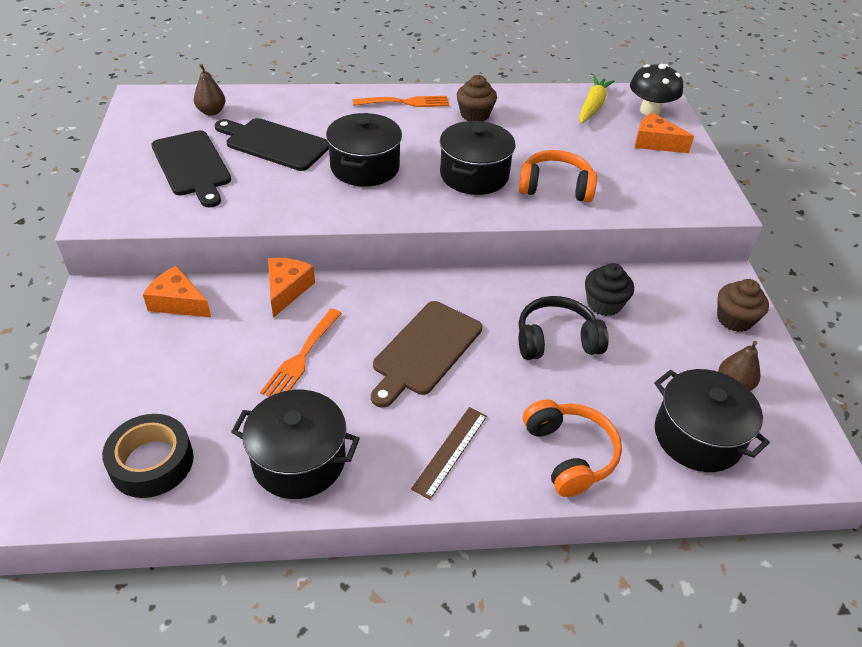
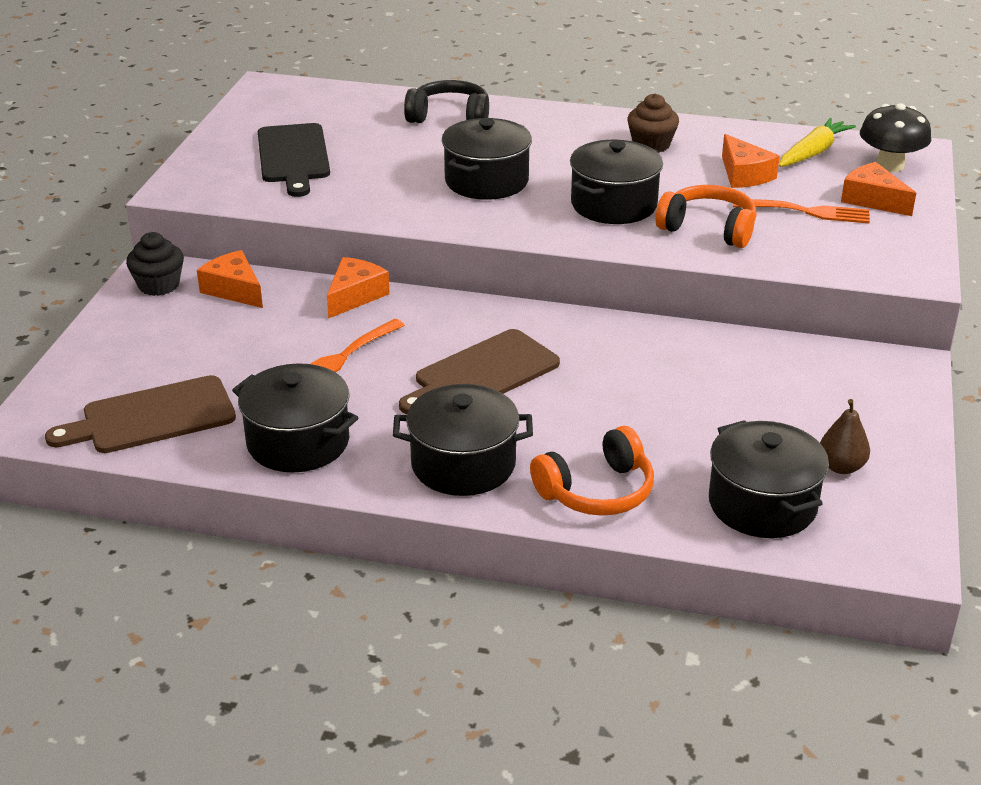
camera: 20 degrees right, 10 degrees down
black tape [102,414,194,498] -> brown cutting board [45,375,236,453]
brown pear [194,64,225,116] -> none
black cutting board [215,118,329,171] -> none
orange fork [352,96,449,107] -> orange fork moved to [733,199,870,223]
brown ruler [411,407,487,500] -> black pot [393,384,533,496]
black headphones [519,296,609,360] -> black headphones moved to [404,80,489,123]
orange headphones [523,399,622,497] -> orange headphones turned 60 degrees clockwise [530,426,654,516]
black cupcake [585,263,634,316] -> black cupcake moved to [126,232,184,296]
brown cupcake [717,279,769,332] -> none
none -> orange cheese [722,134,780,188]

